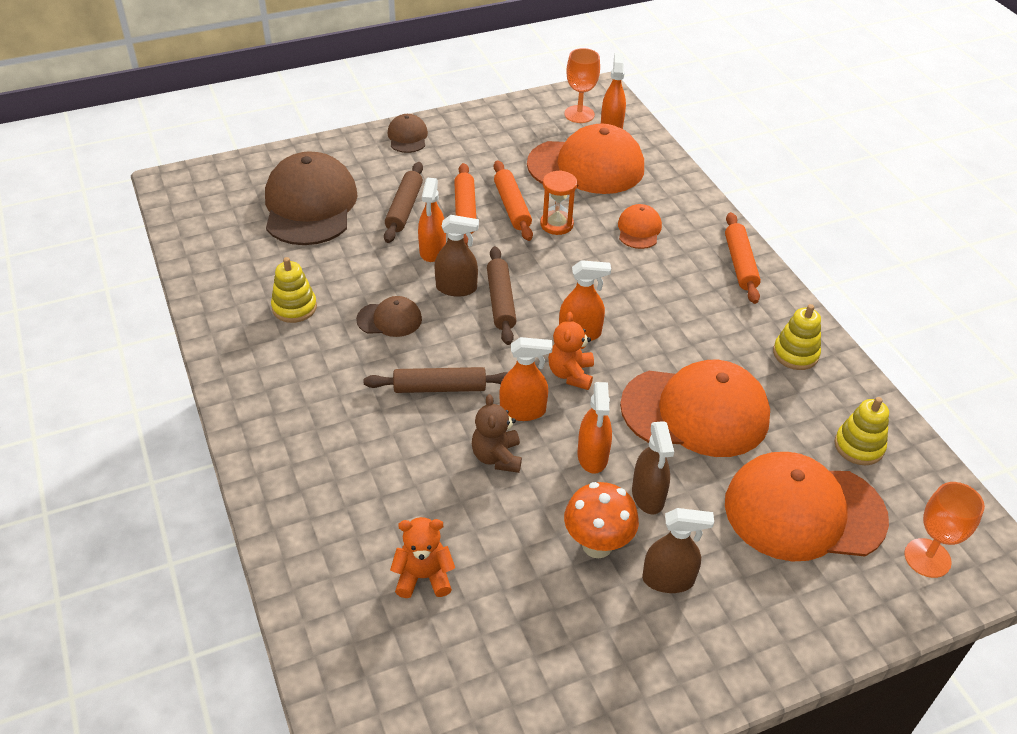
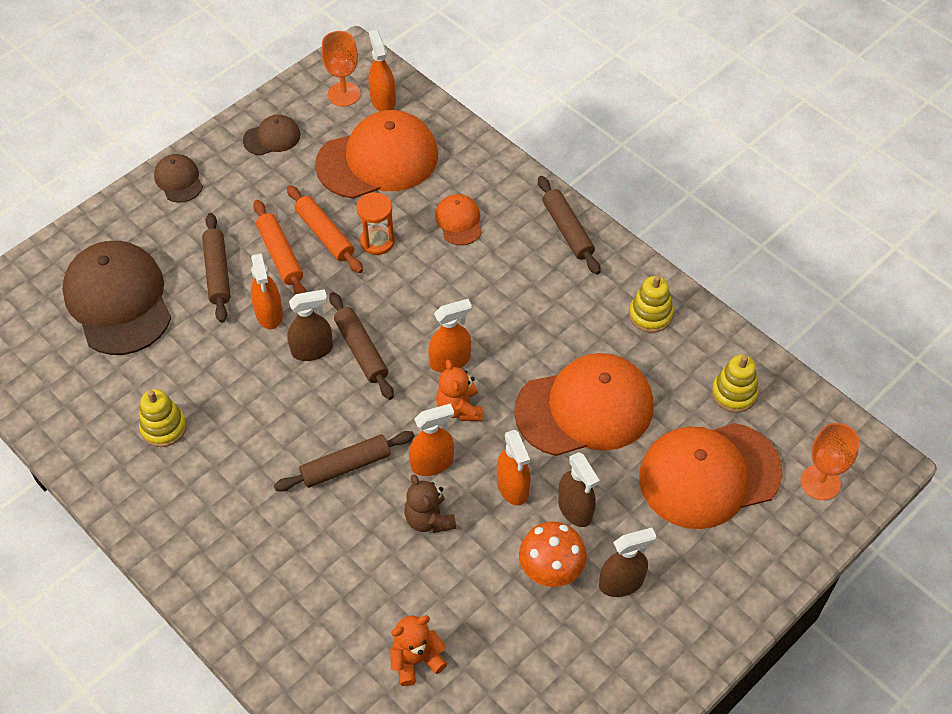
camera: 20 degrees left, 10 degrees up
brown cap [356,296,422,337] -> brown cap moved to [243,114,300,155]
orange rolling pin [725,212,761,304] -> brown rolling pin [538,176,600,275]

